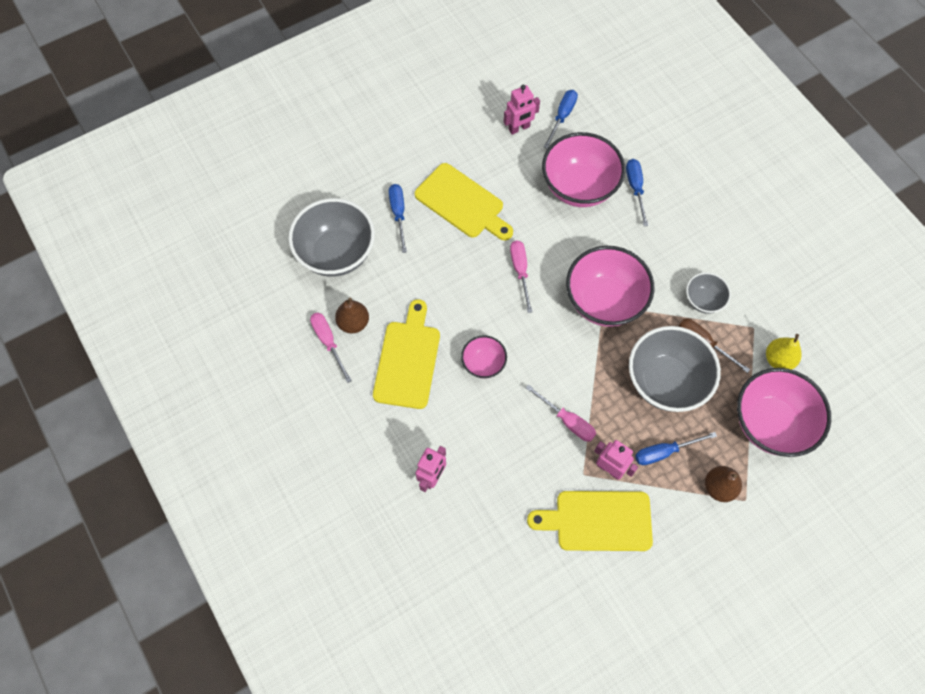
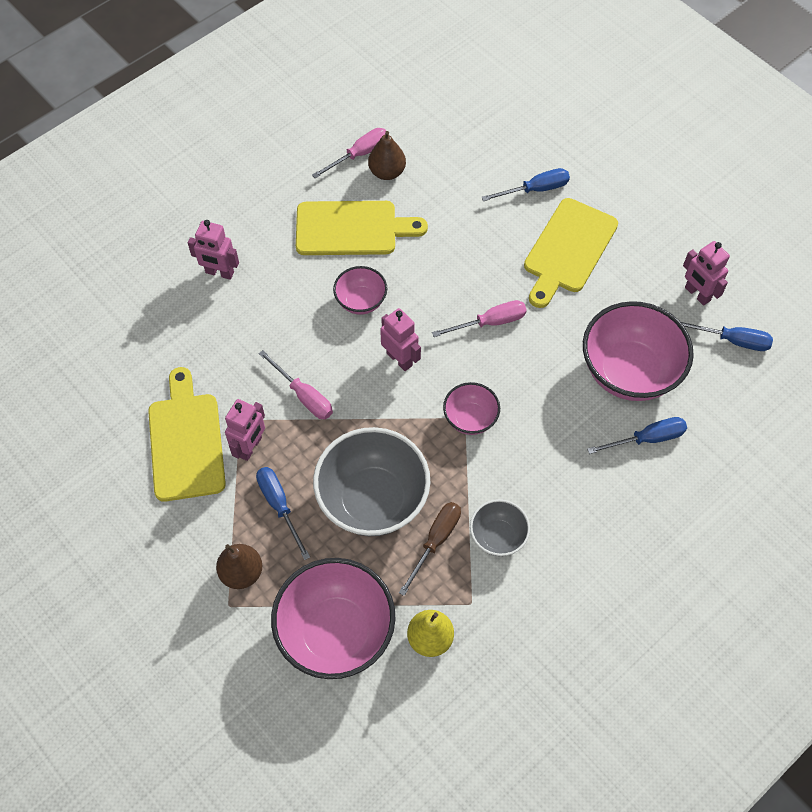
camera: 80 degrees right, 5 degrees down
grey bowl [288,198,375,277] -> none
pink screwdriver [526,384,596,442] -> pink screwdriver turned 75 degrees counterclockwise [259,350,333,419]
pink bowl [566,246,654,327] -> pink bowl [443,382,500,435], size x0.52
none -> pink robot [380,308,421,371]

